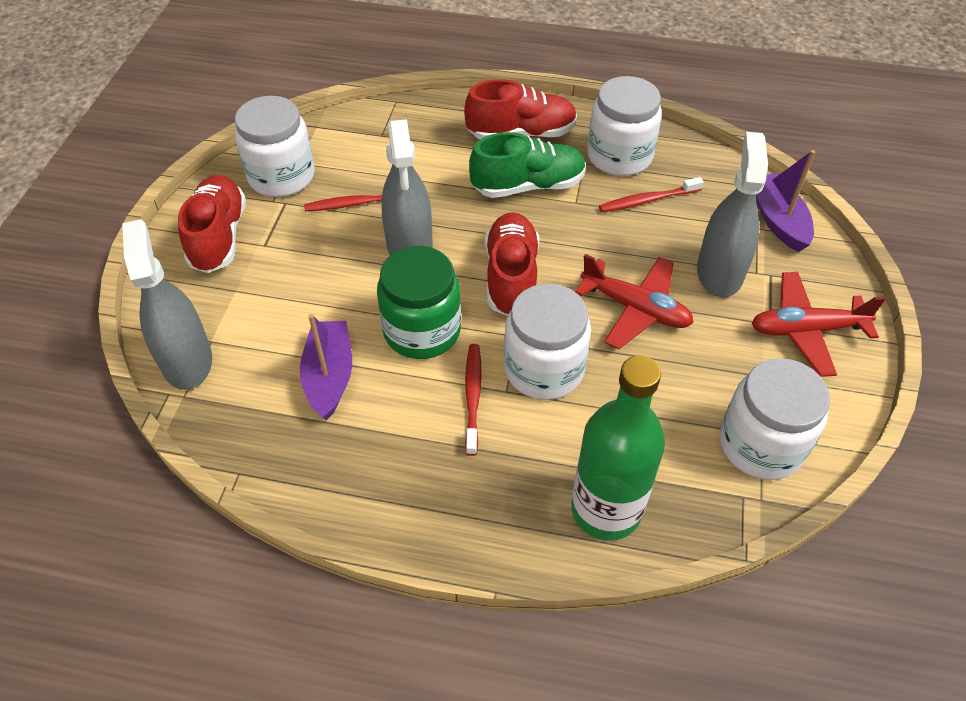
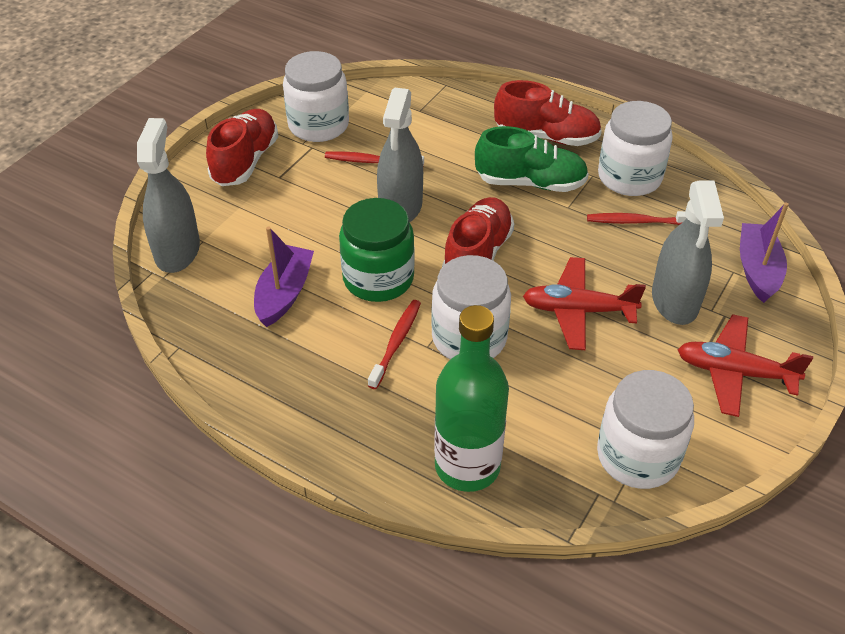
camera: 20 degrees right, 5 degrees down
red plane [575,254,694,349] -> red plane turned 135 degrees clockwise [523,257,646,350]
grey spray bottle [697,131,768,297] -> grey spray bottle turned 150 degrees clockwise [652,180,724,325]

